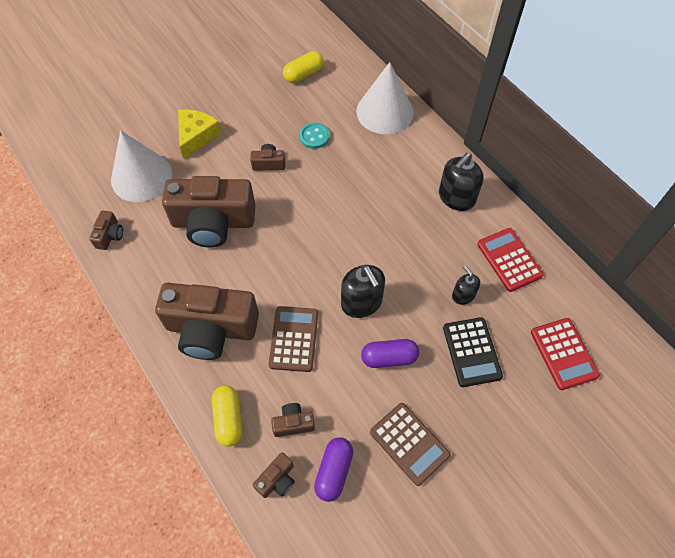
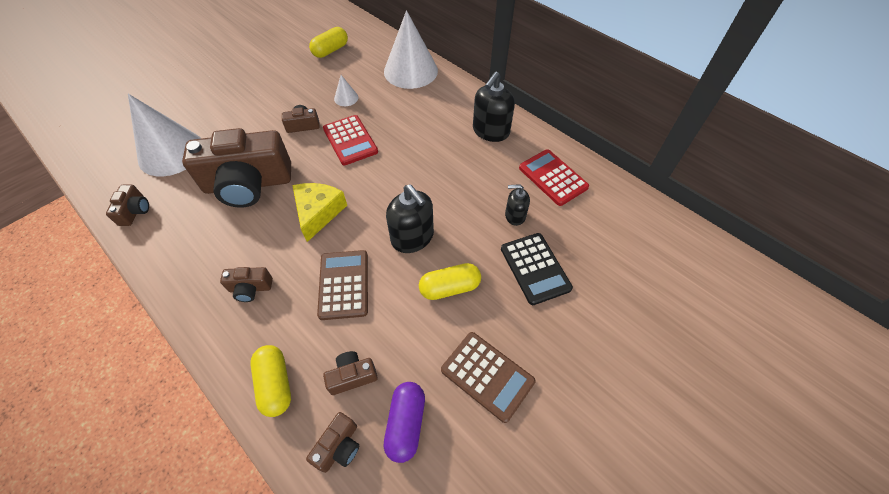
camera: 10 degrees left, 5 degrees down
brown camera [155,283,259,360] -> brown camera [220,267,273,302], size x0.42
yellow cheese [178,110,222,159] -> yellow cheese moved to [292,183,347,242]
turquoise button [299,123,330,149] -> white cone [334,75,358,106]
purple capsule [361,339,419,368] -> yellow capsule [419,263,481,300]
black soap dispenser [452,265,480,305] -> black soap dispenser turned 45 degrees counterclockwise [505,184,530,226]
red calculator [531,318,600,390] -> red calculator moved to [323,115,378,165]

